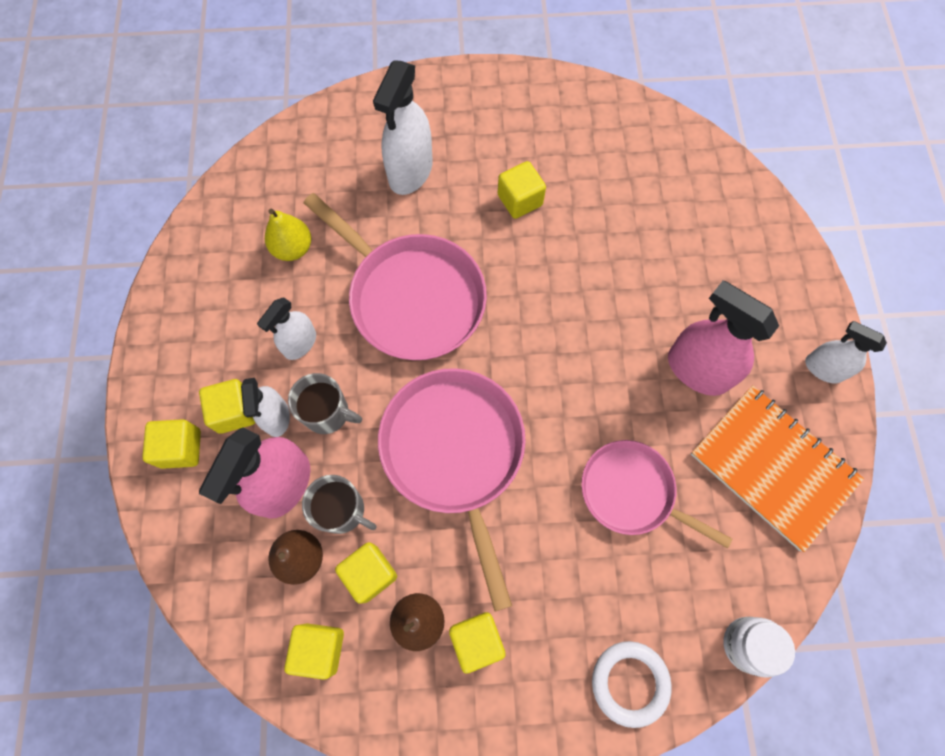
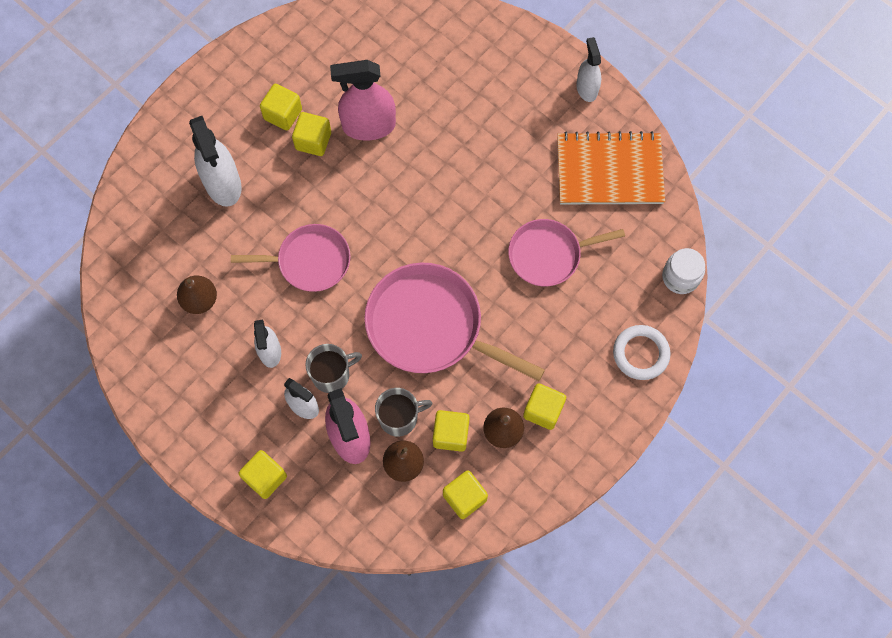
camera: 45 degrees left, 0 degrees up
yellow cube [199,379,255,434] -> yellow cube moved to [260,84,302,130]
yellow pear [265,209,311,261] -> brown pear [177,275,217,314]
pink pan [304,193,487,360] -> pink pan [231,224,351,292], size x0.64
pink spray bottle [668,281,779,396] -> pink spray bottle moved to [330,60,396,141]
white spray bottle [805,321,887,383] -> white spray bottle turned 90 degrees clockwise [576,37,601,102]

